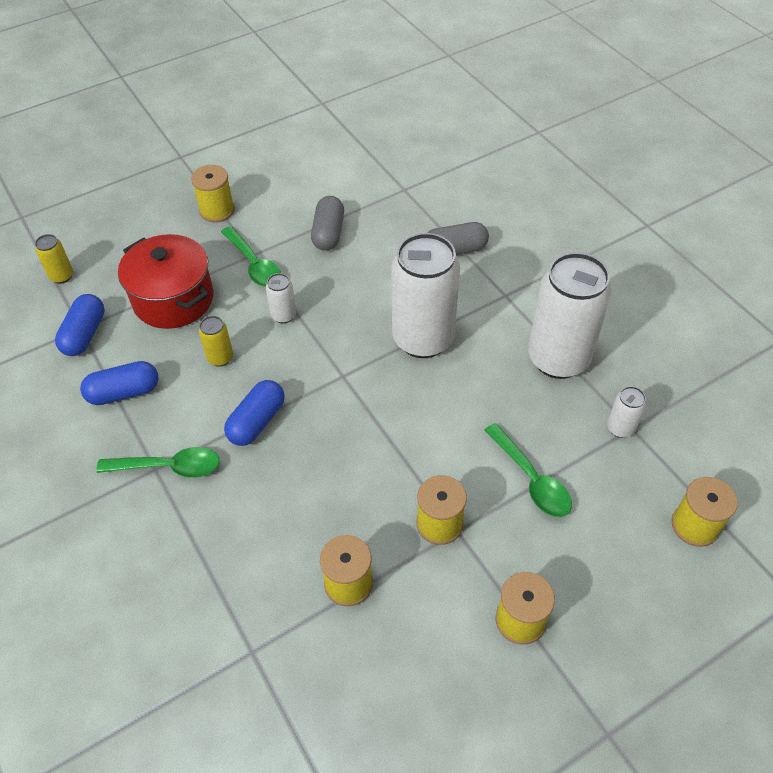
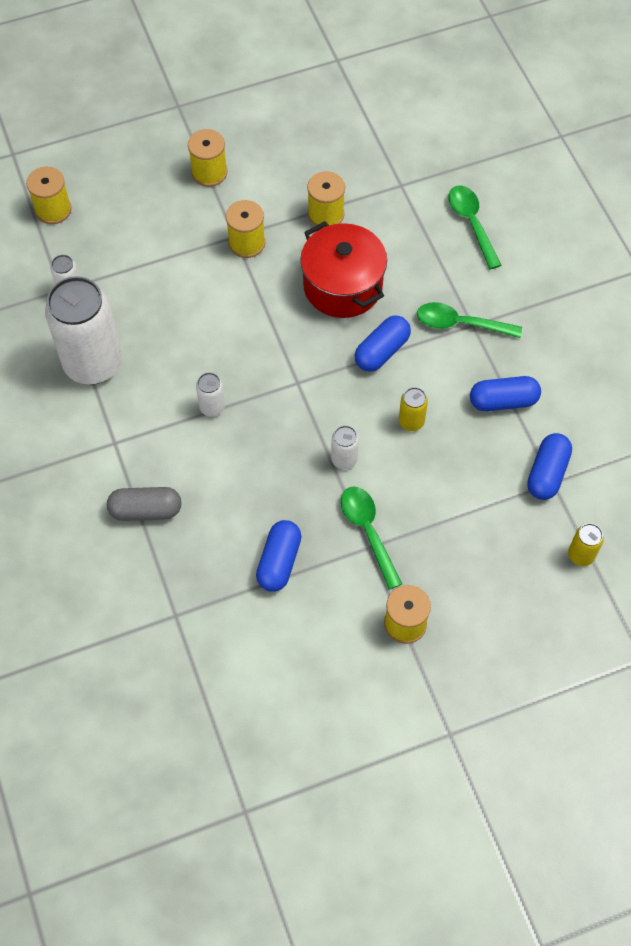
camera: 170 degrees left, 10 degrees up
red pot [118,234,214,329] -> red pot moved to [300,221,387,318]
grey capsule [311,196,344,251] -> blue capsule [256,520,302,592]
white can [391,233,460,358] -> white can [196,372,225,417], size x0.43
green spoon [484,423,572,517] -> green spoon moved to [448,185,501,269]

